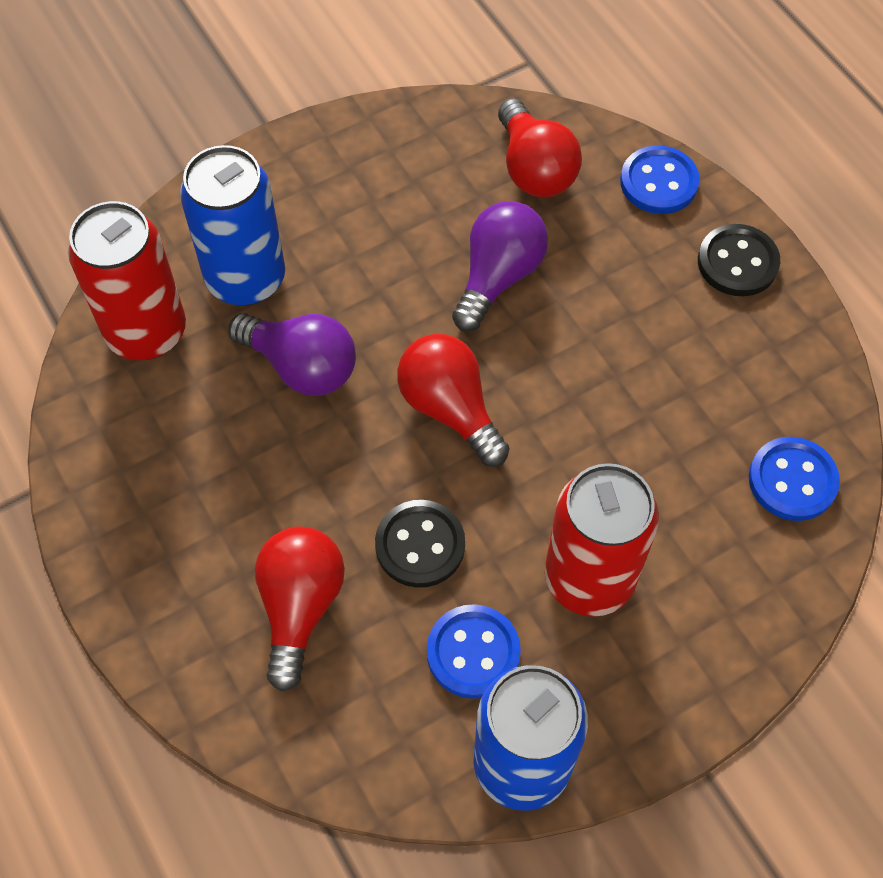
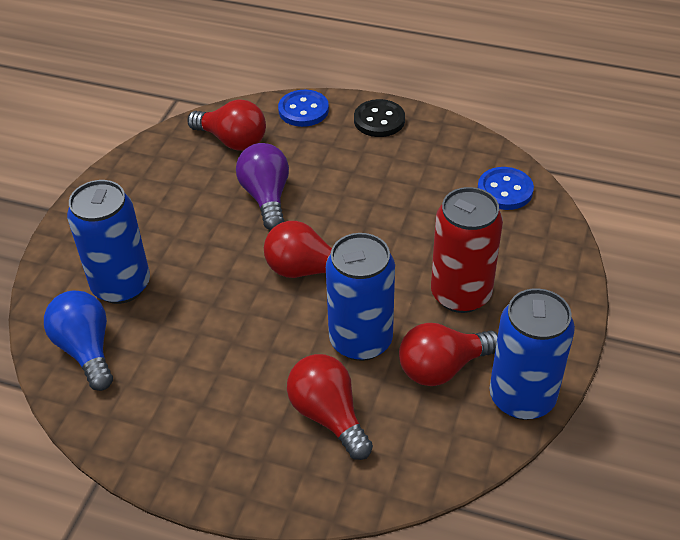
camera: 40 degrees left, 15 degrees down
red can [68,201,186,360] -> blue light bulb [44,290,113,391]
purple light bulb [228,313,356,396] -> none
black button [375,500,465,588] -> blue can [326,233,395,361]
blue button [427,604,521,699] -> red light bulb [399,323,498,386]

